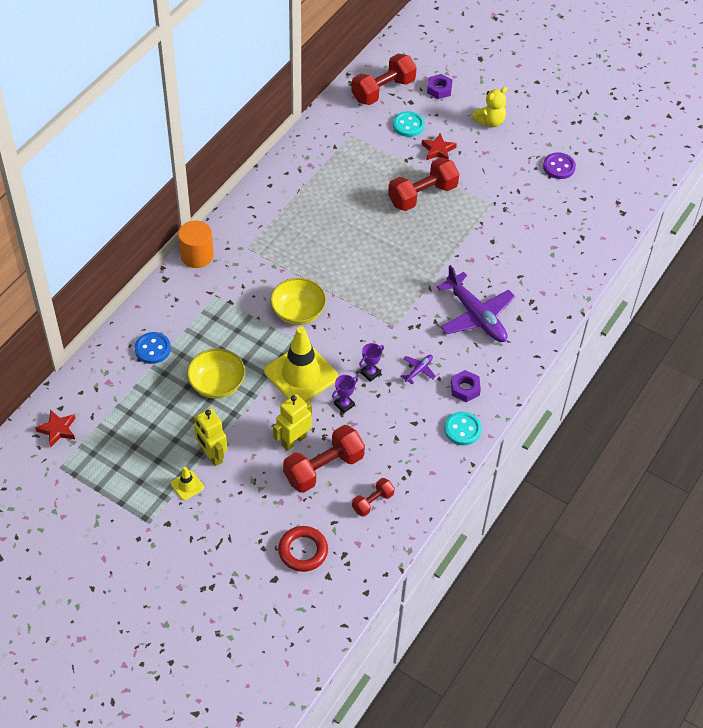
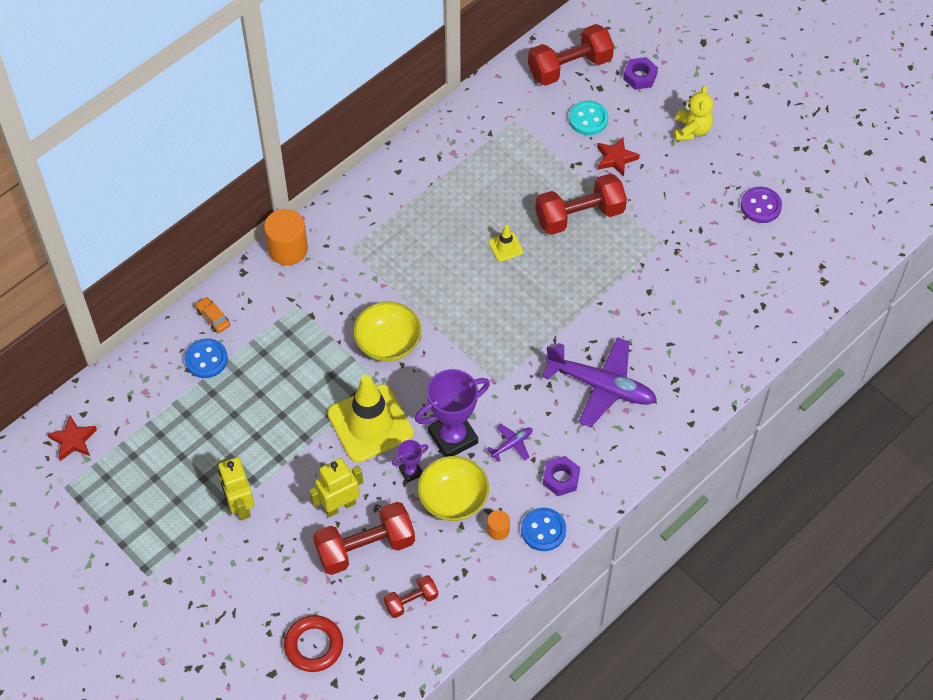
camera: 15 degrees right, 5 degrees up
yellow traffic cone [171,467,204,500] -> yellow traffic cone moved to [489,225,523,262]
yellow bowl [187,349,245,399] -> yellow bowl moved to [418,456,489,521]
purple trophy [359,343,384,382] -> purple trophy [415,369,490,457], size x2.06
purple plane [437,265,515,342] -> purple plane turned 45 degrees counterclockwise [542,337,657,427]
turquoise button [444,412,482,445] -> blue button [521,508,566,551]
yellow teddy bear [472,87,507,127] -> yellow teddy bear turned 60 degrees counterclockwise [674,85,713,141]
none -> orange car [195,297,230,333]
none -> orange cylinder [487,510,510,540]

